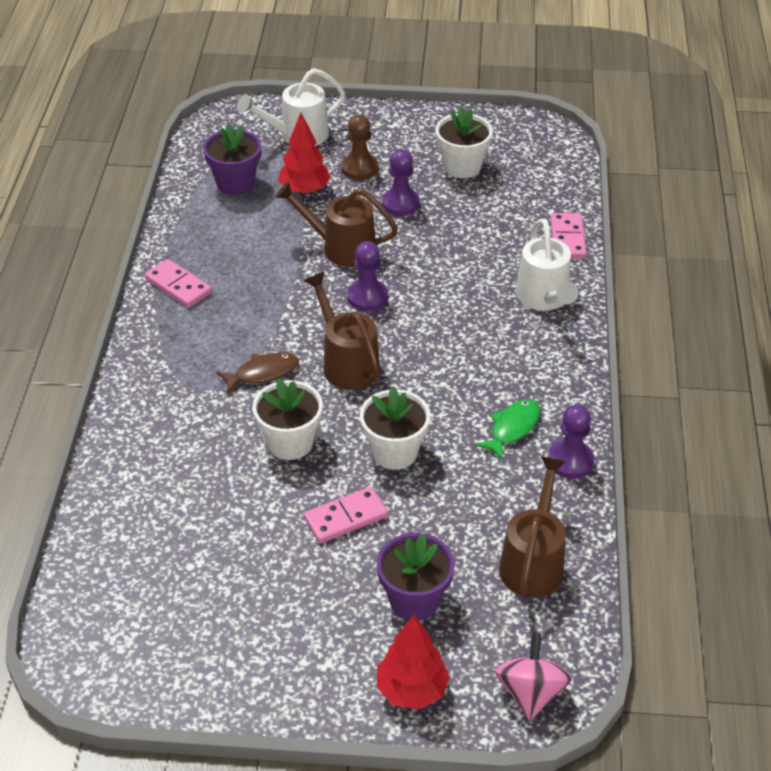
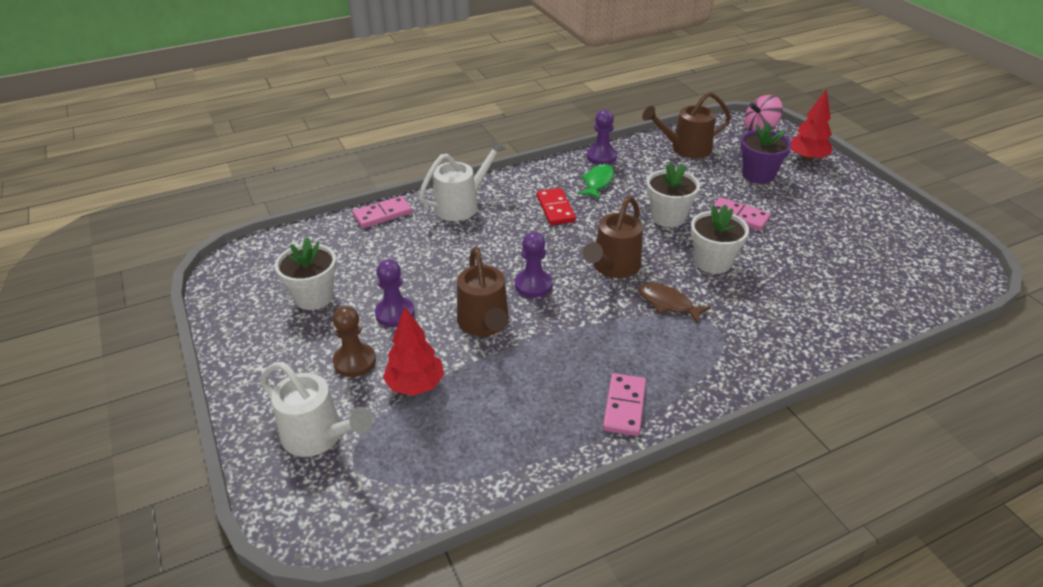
camera: 120 degrees left, 5 degrees down
purple flower pot [203,123,261,195] -> none
green fish [475,399,541,460] -> green fish turned 105 degrees clockwise [578,164,614,199]
none -> red domino [537,188,576,225]

